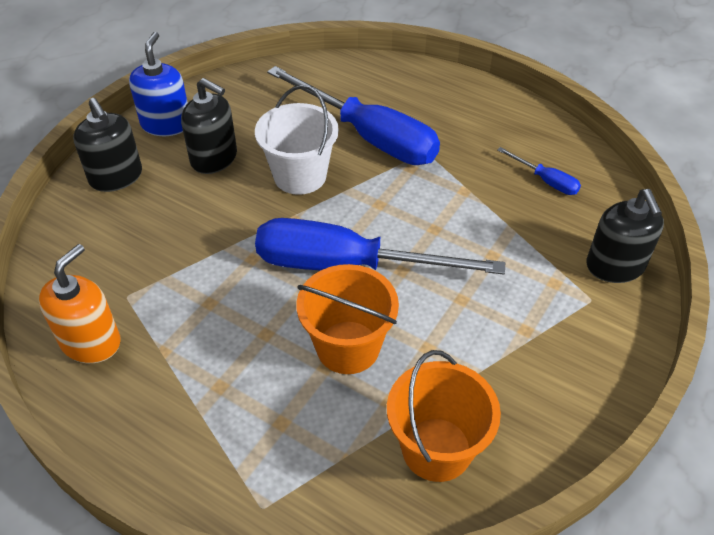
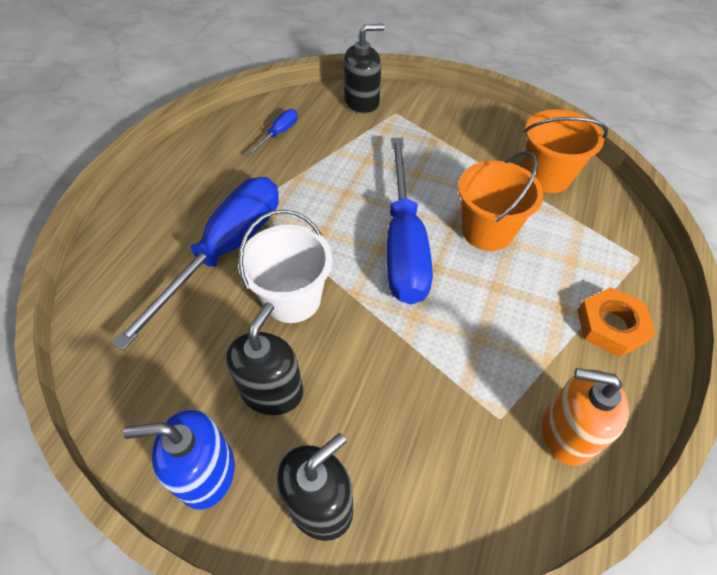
camera: 100 degrees left, 5 degrees up
none -> orange nut [577,287,656,357]

